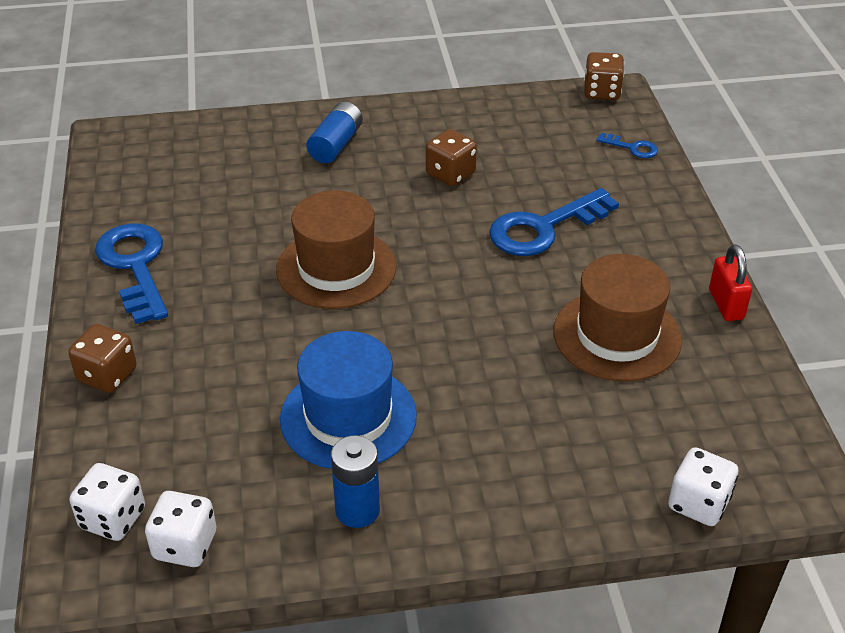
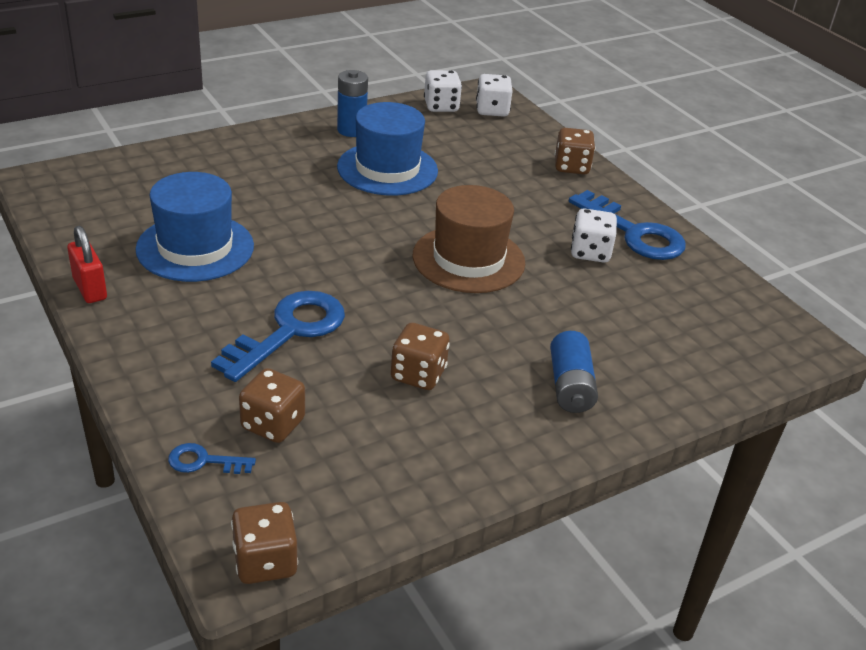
camera: 155 degrees right, 5 degrees down
brown hat [554,254,682,382] -> blue hat [135,172,254,282]
white dice [668,447,738,526] -> white dice moved to [571,208,617,263]
none -> brown dice [239,368,305,443]

